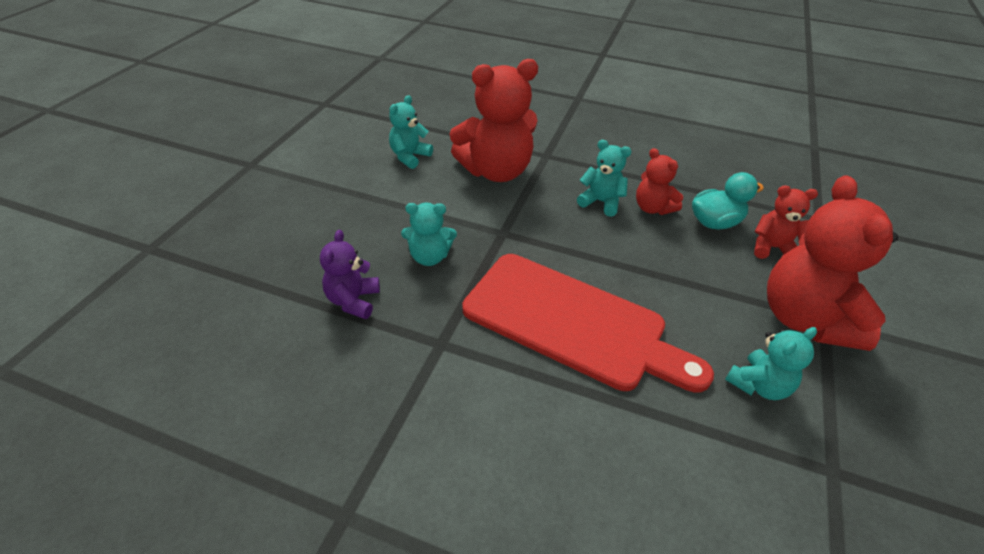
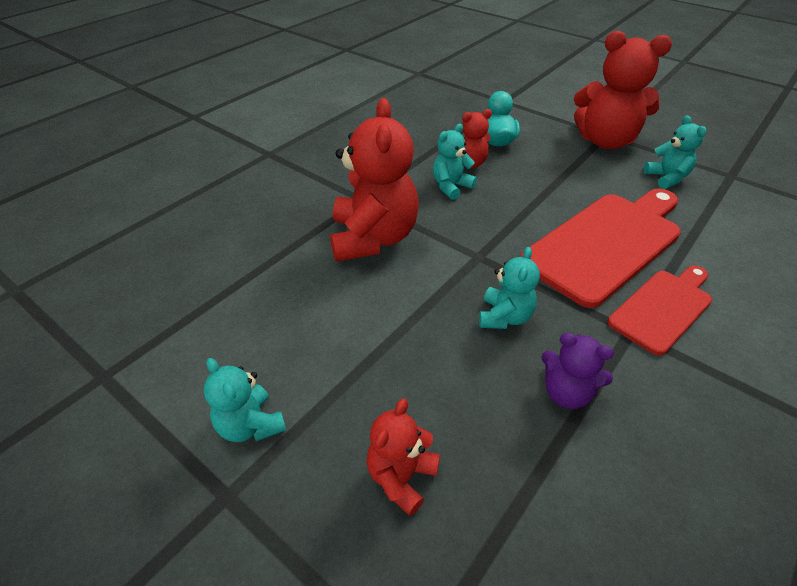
camera: 70 degrees left, 0 degrees up
turquoise teddy bear [389,95,433,169] -> turquoise teddy bear moved to [204,358,286,442]
red teddy bear [754,185,818,259] -> red teddy bear moved to [367,398,440,516]
none -> red cutting board [608,266,712,356]

